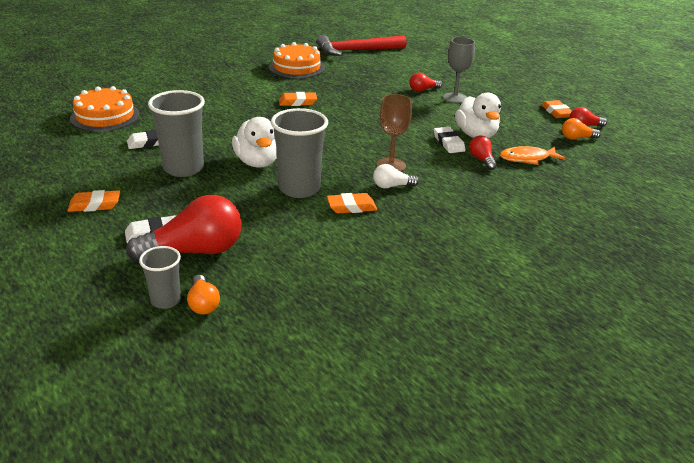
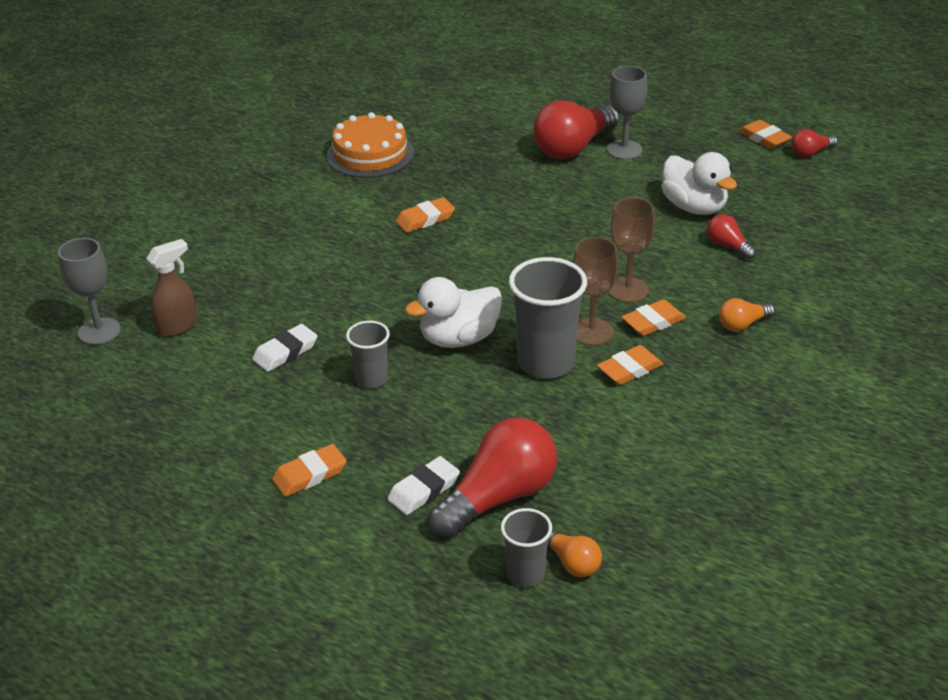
camera: 20 degrees left, 5 degrees up
orange cake [70,86,140,132] -> brown spray bottle [146,239,197,337]
grey cup [148,90,205,177] -> grey cup [346,321,390,389], size x0.56
white duck [232,117,277,168] -> white duck turned 105 degrees clockwise [405,277,502,348]
red hammer [317,35,407,56] -> none
white light bulb [373,164,419,188] -> orange eraser [622,299,686,336]
red light bulb [409,73,442,92] -> red light bulb [533,100,619,159], size x2.06
white eraser [434,127,465,153] -> none
orange fish [500,146,565,165] -> none
orange light bulb [562,118,601,140] -> orange light bulb moved to [719,298,775,332]
none -> grey goblet [58,238,121,345]
none -> brown goblet [573,237,618,346]

